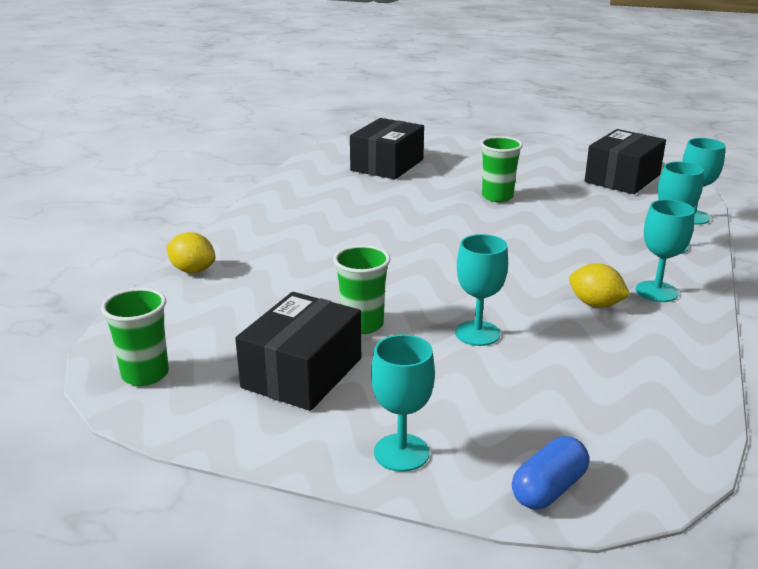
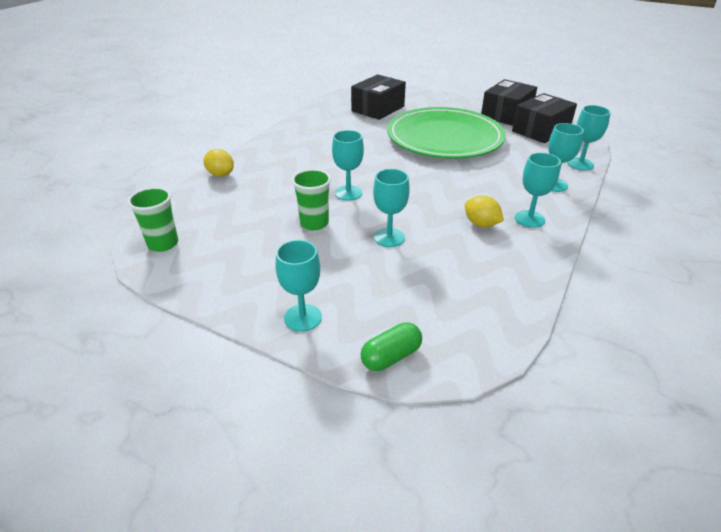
camera: 10 degrees right, 10 degrees up
black box [235,292,361,411] -> black box moved to [481,79,537,126]
green cup [480,136,523,202] -> green plate [387,107,506,158]
blue capsule [512,436,589,510] -> green capsule [360,322,422,371]
none -> turquoise goblet [332,130,364,201]

